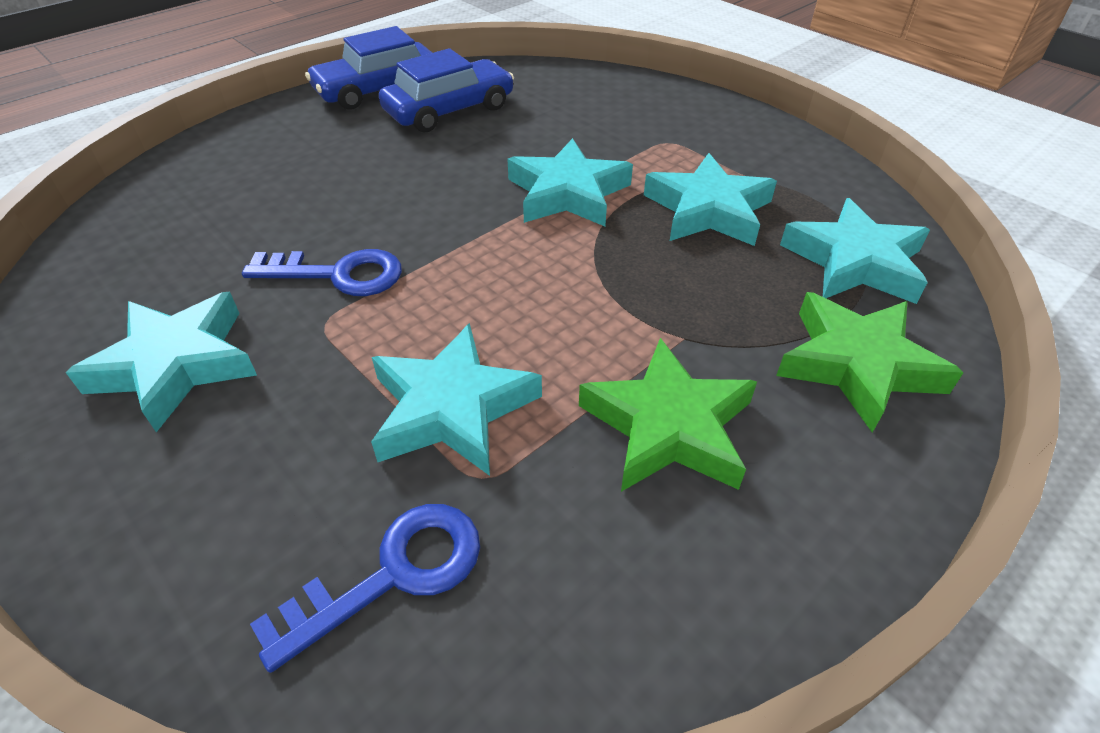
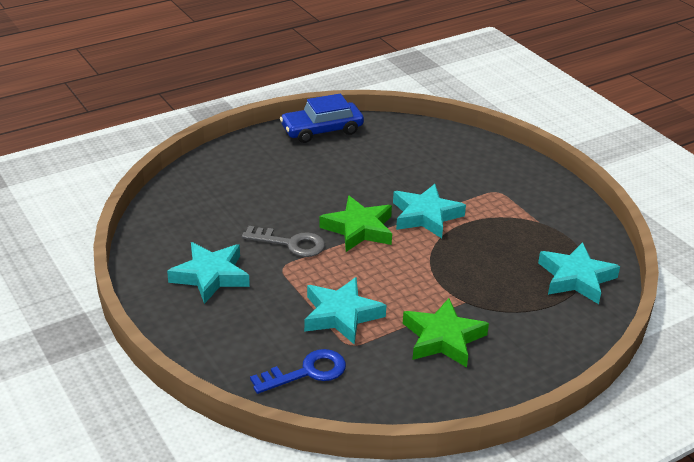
camera: 10 degrees right, 10 degrees down
blue key [242,249,402,296] -> grey key [242,226,325,257]
blue car [379,48,514,132] -> none
turquoise star [644,153,777,246] -> none
green star [776,292,964,433] -> green star moved to [319,196,392,252]

